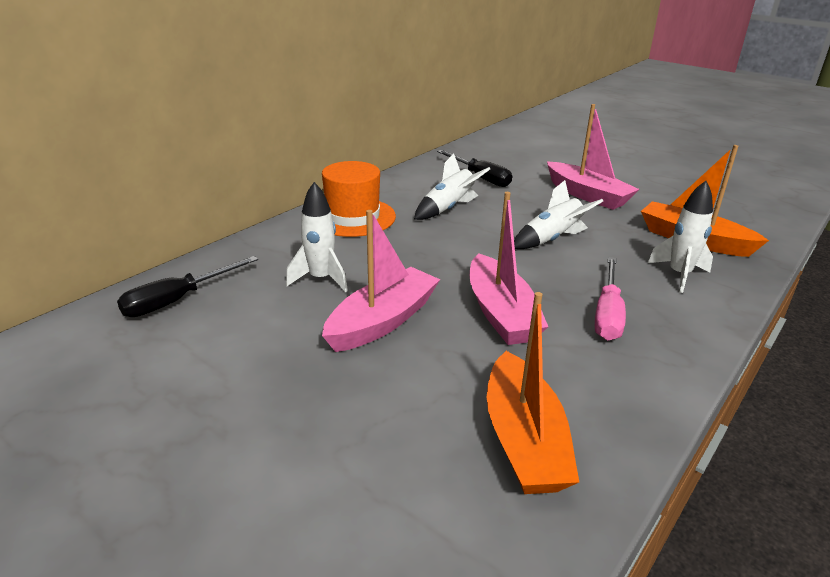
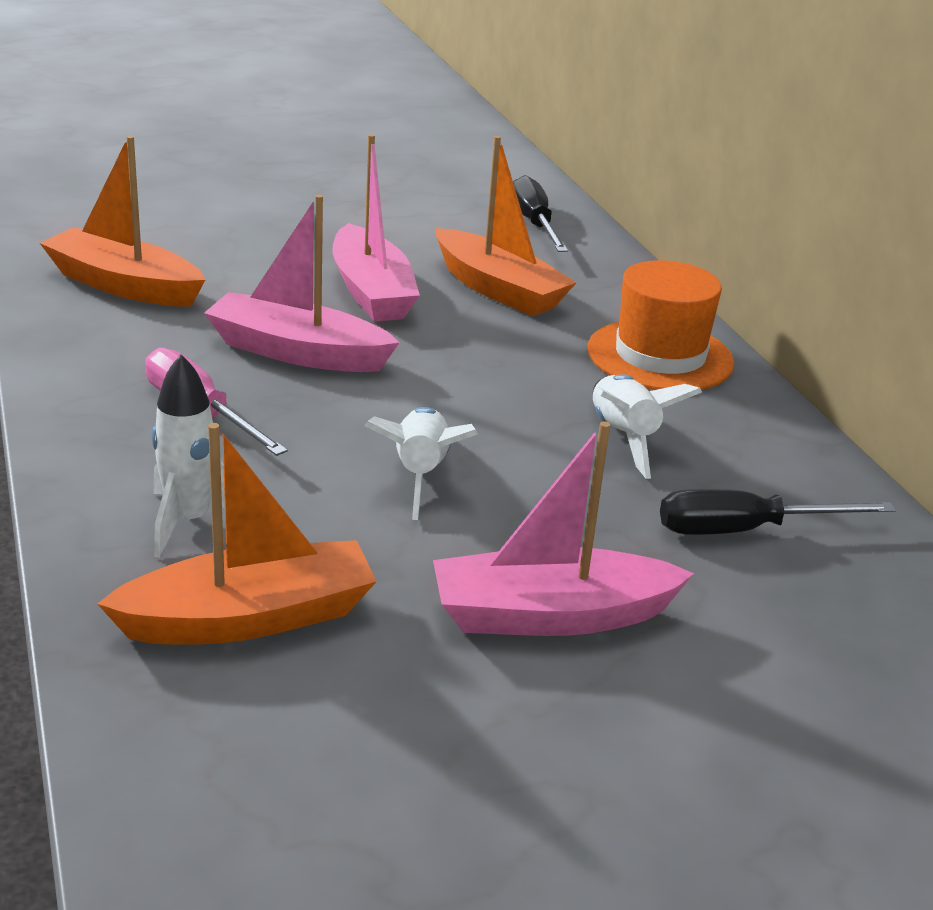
camera: 120 degrees right, 0 degrees up
white rocket [286,182,348,292] -> orange boat [436,136,577,316]

